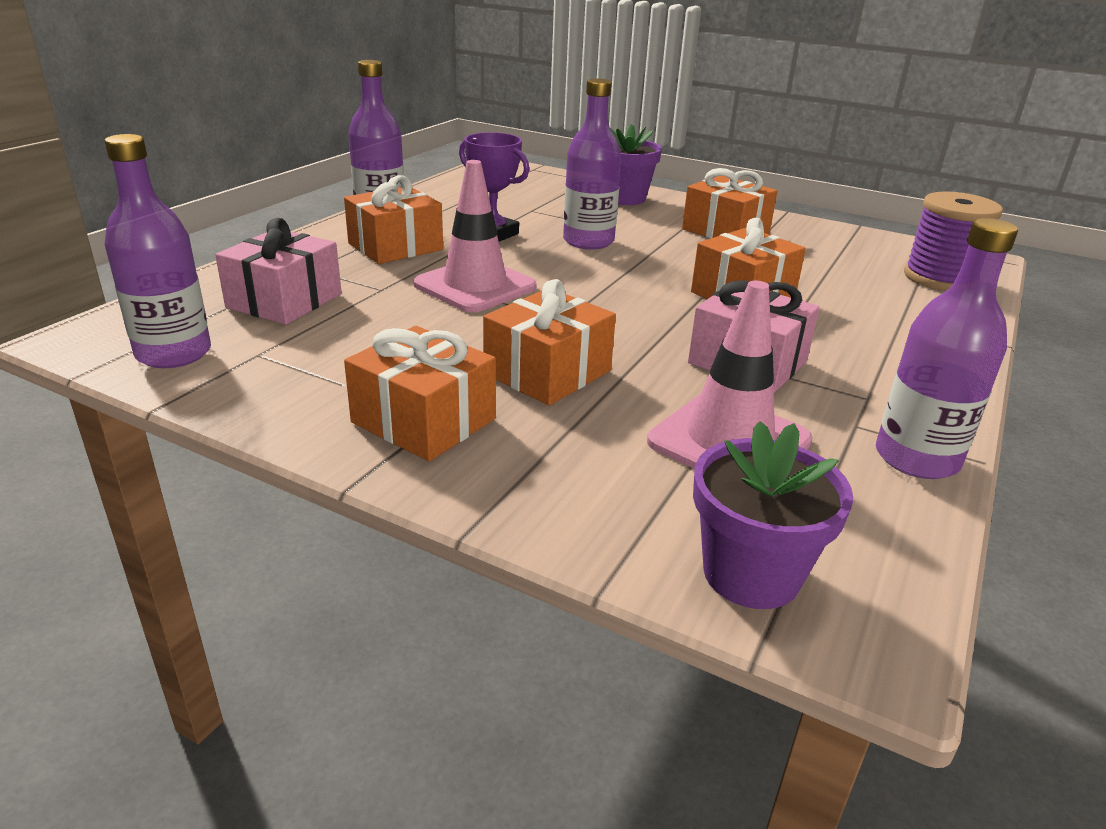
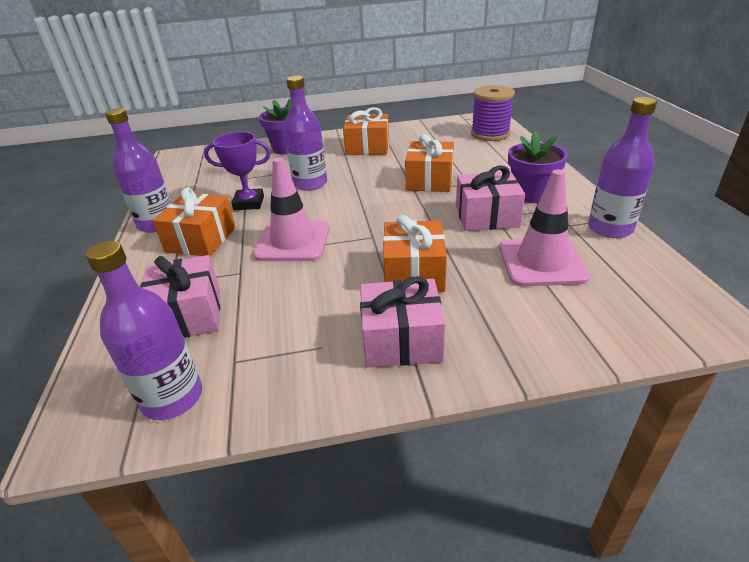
camera: 35 degrees left, 5 degrees up
orange gift [344,326,496,461] -> pink gift [360,276,445,368]
purple flower pot [693,421,854,609] -> purple flower pot moved to [508,131,568,203]

